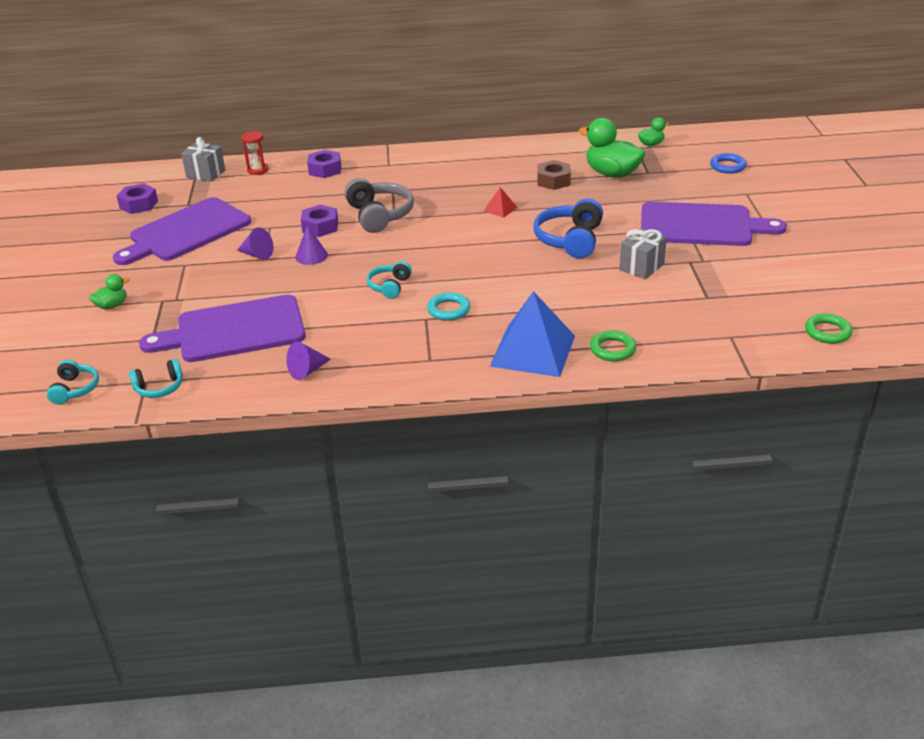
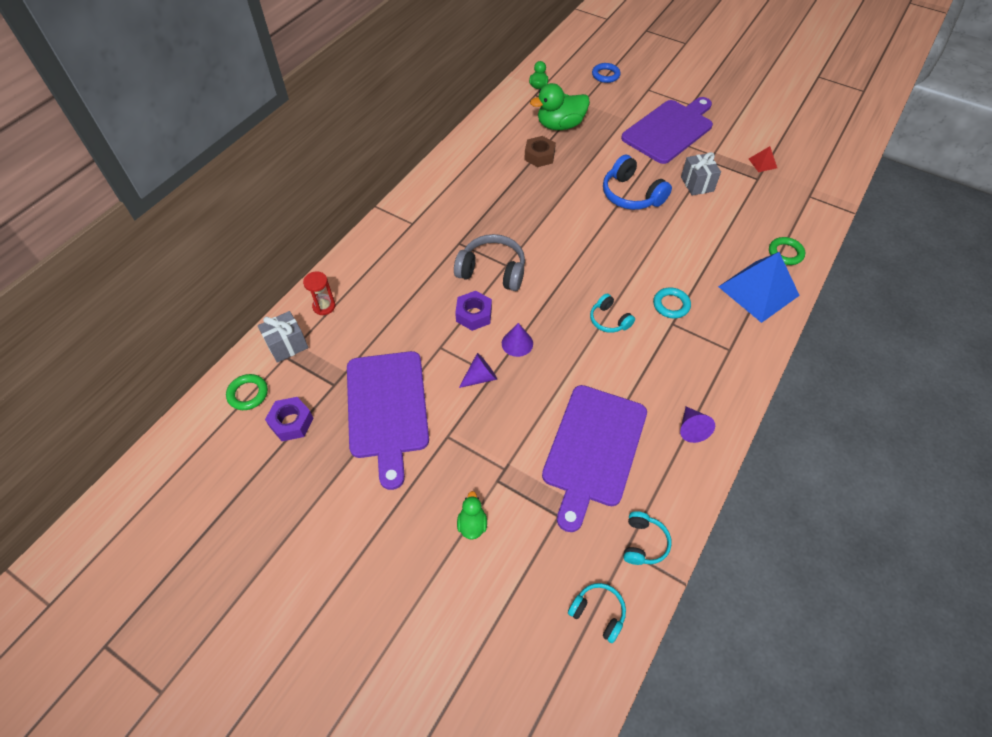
camera: 55 degrees left, 20 degrees up
purple nut [307,150,341,178] -> none
red pyramid [484,187,518,218] -> red pyramid moved to [749,146,777,172]
green ring [805,313,852,344] -> green ring moved to [226,374,268,410]

